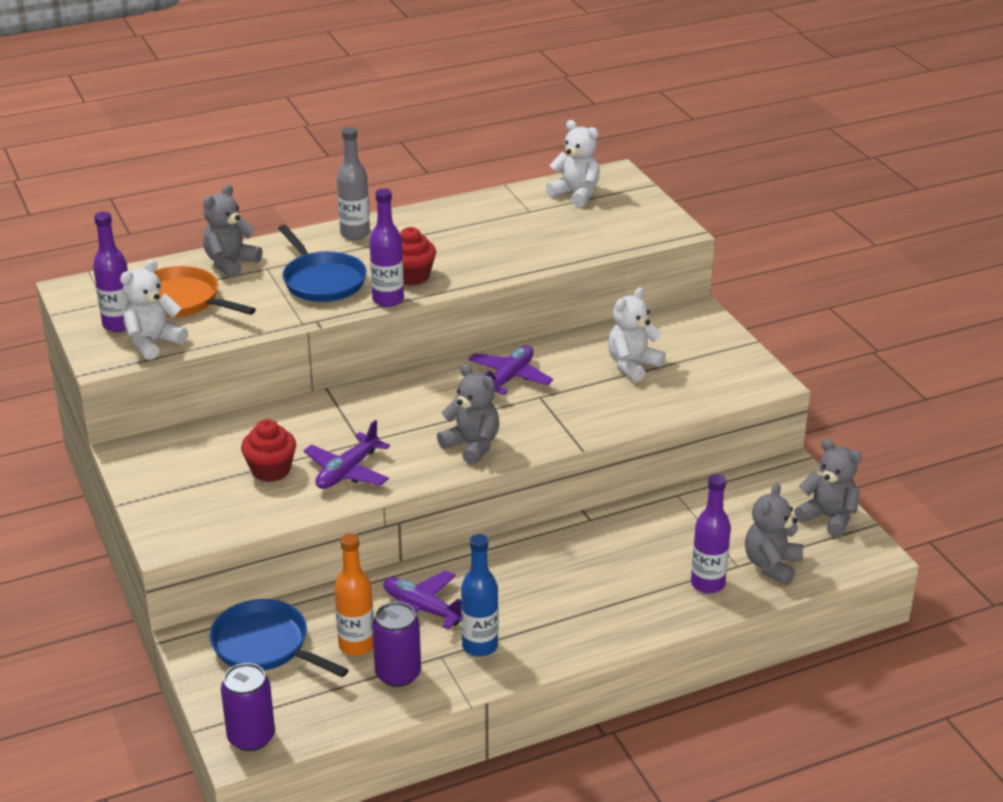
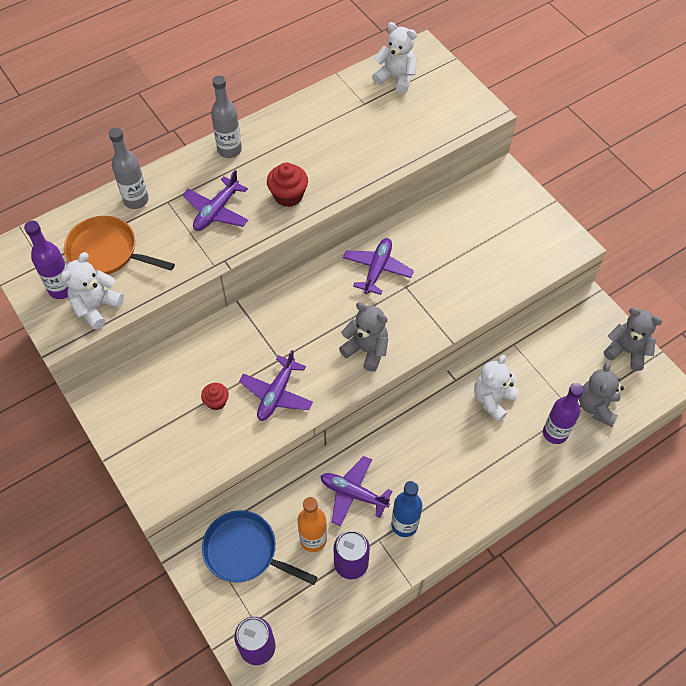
camera: 10 degrees left, 25 degrees up
grey teddy bear [203,185,263,278] -> grey bottle [109,128,149,209]
red cupcake [241,419,296,482] -> red cupcake [201,383,229,410], size x0.63
blue pan [278,225,367,302] -> purple plane [182,170,248,231]
purple bottle [369,188,404,307] -> none
white teddy bear [608,287,666,382] -> white teddy bear moved to [474,355,519,422]

